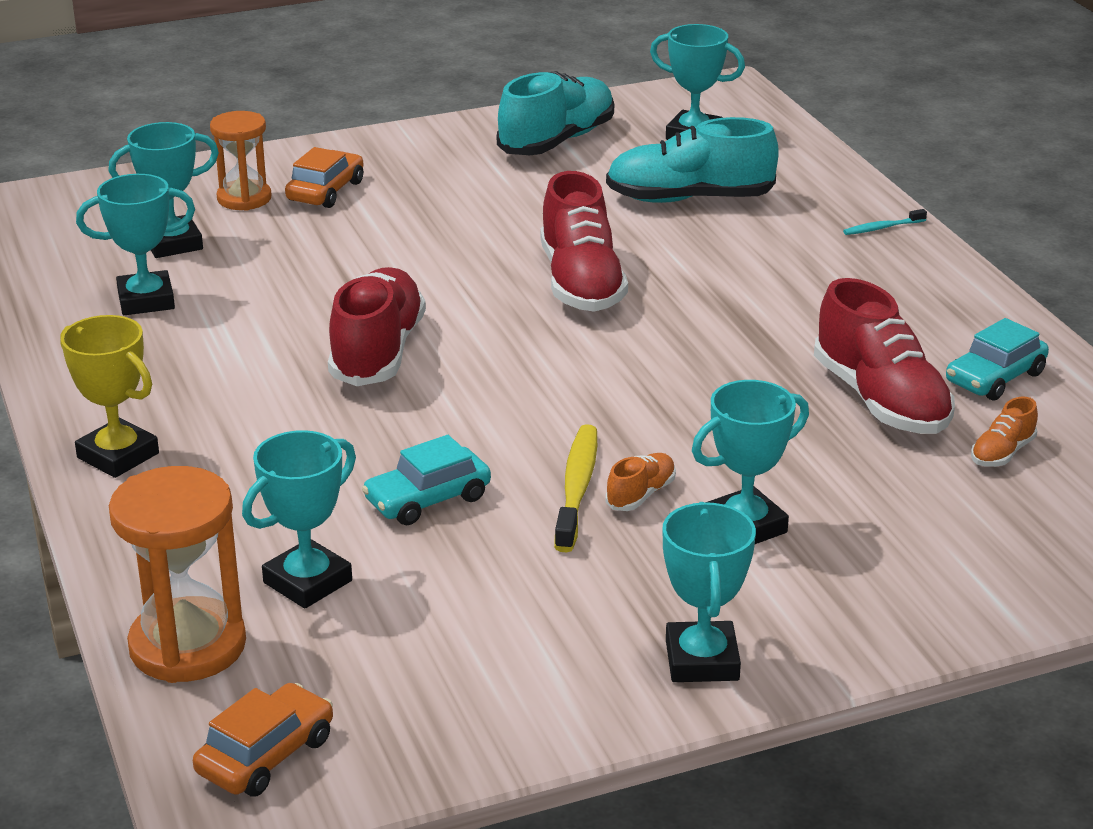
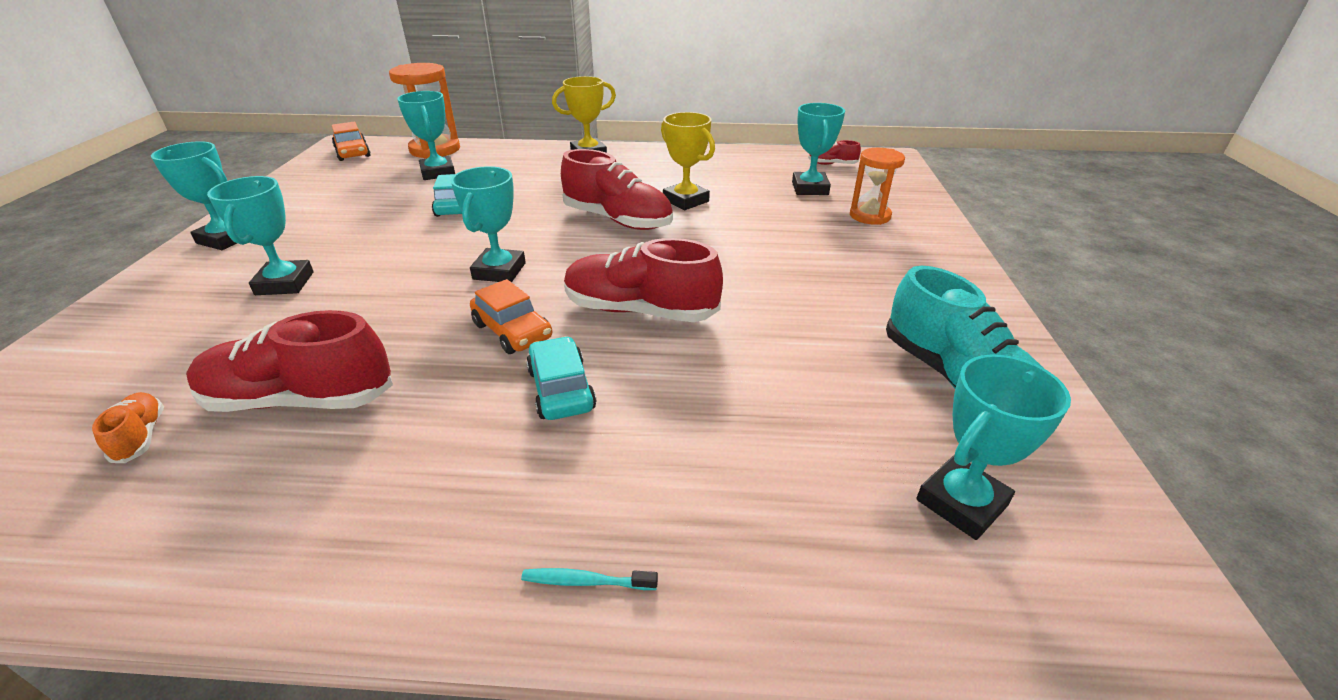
camera: 115 degrees right, 5 degrees up
turquoise trophy [76,174,195,315] -> turquoise trophy moved to [451,166,526,282]
orange car [285,147,363,208] -> orange car moved to [470,279,552,354]
yellow toothbrush [554,424,597,552] -> none
turquoise shoe [606,117,779,203] -> none
orange shoe [606,453,676,511] -> none
turquoise toothbrush [843,209,927,235] -> turquoise toothbrush turned 90 degrees counterclockwise [521,568,658,590]
turquoise car [946,318,1049,401] -> turquoise car moved to [526,336,596,420]
none -> yellow trophy [661,112,715,210]
none -> red shoe [808,140,861,165]

